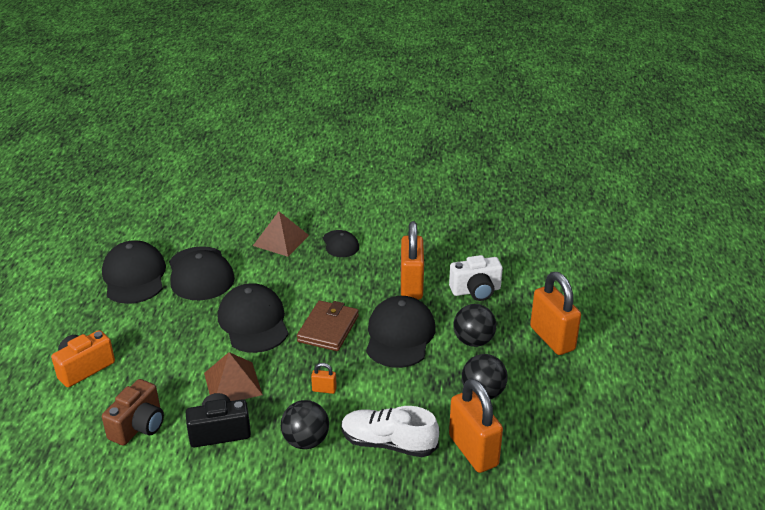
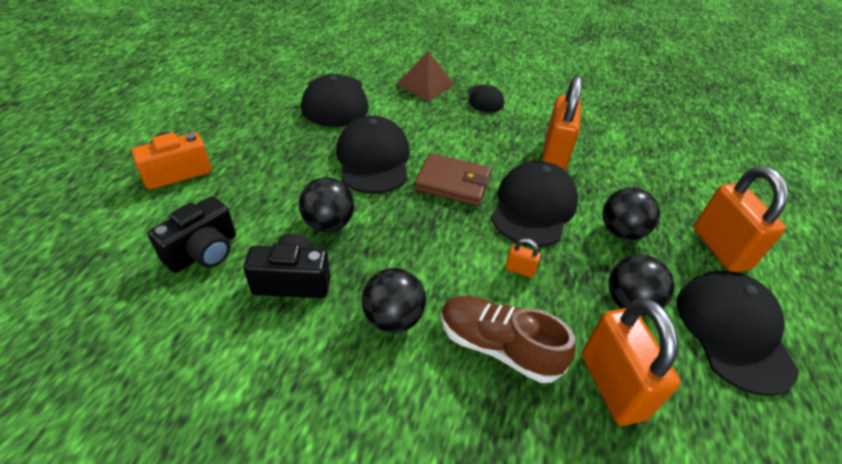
camera: 10 degrees right, 10 degrees up
black cap [102,240,166,304] -> black cap moved to [677,271,799,396]
brown camera [102,379,164,446] -> black camera [148,196,236,273]
brown pyramid [204,352,263,401] -> black ball [299,177,355,232]
brown wallet [297,300,359,351] -> brown wallet turned 75 degrees clockwise [414,153,492,206]
orange padlock [311,363,337,394] -> orange padlock moved to [505,238,541,278]
white shoe [342,406,439,457] -> brown shoe [441,296,576,383]
white camera [449,255,503,301] -> none

